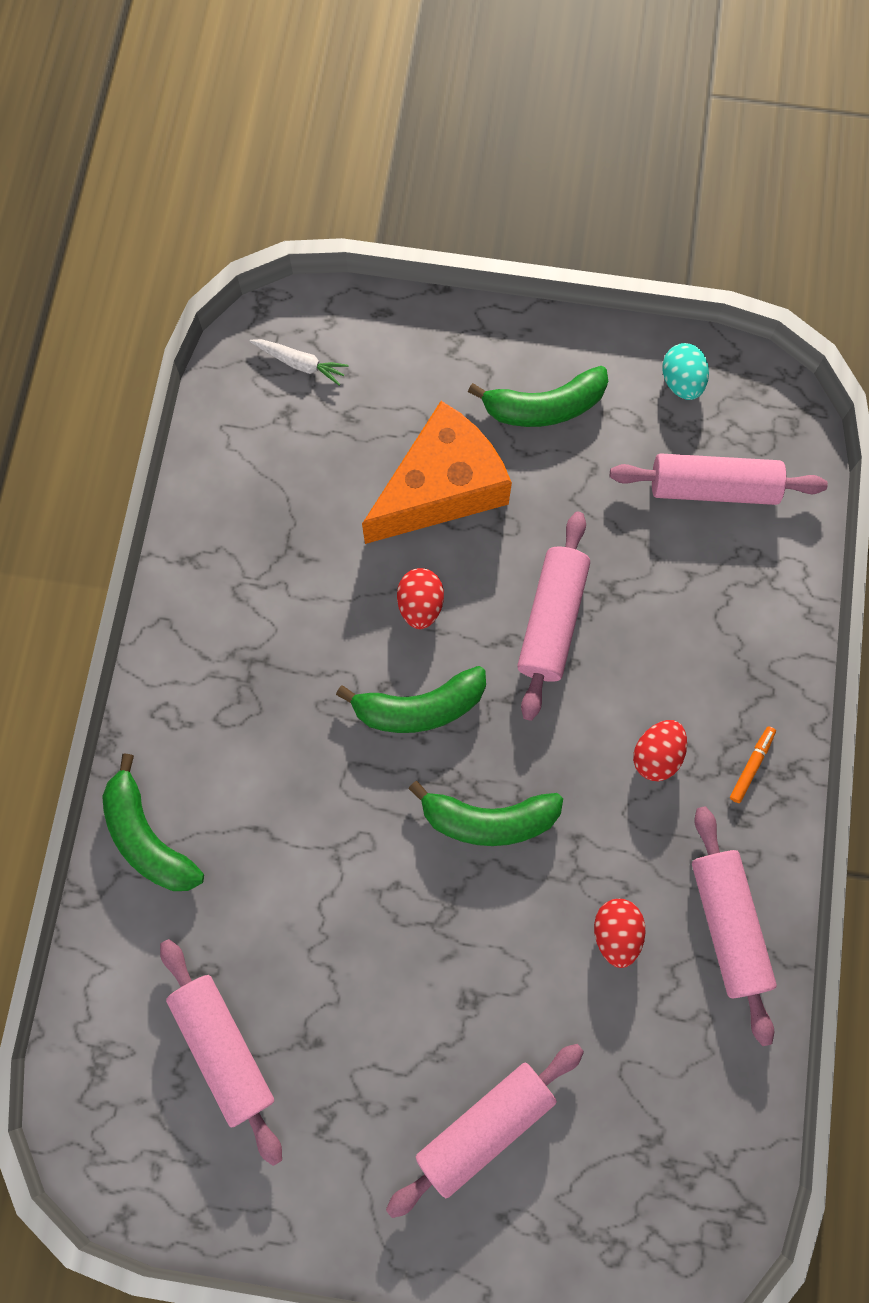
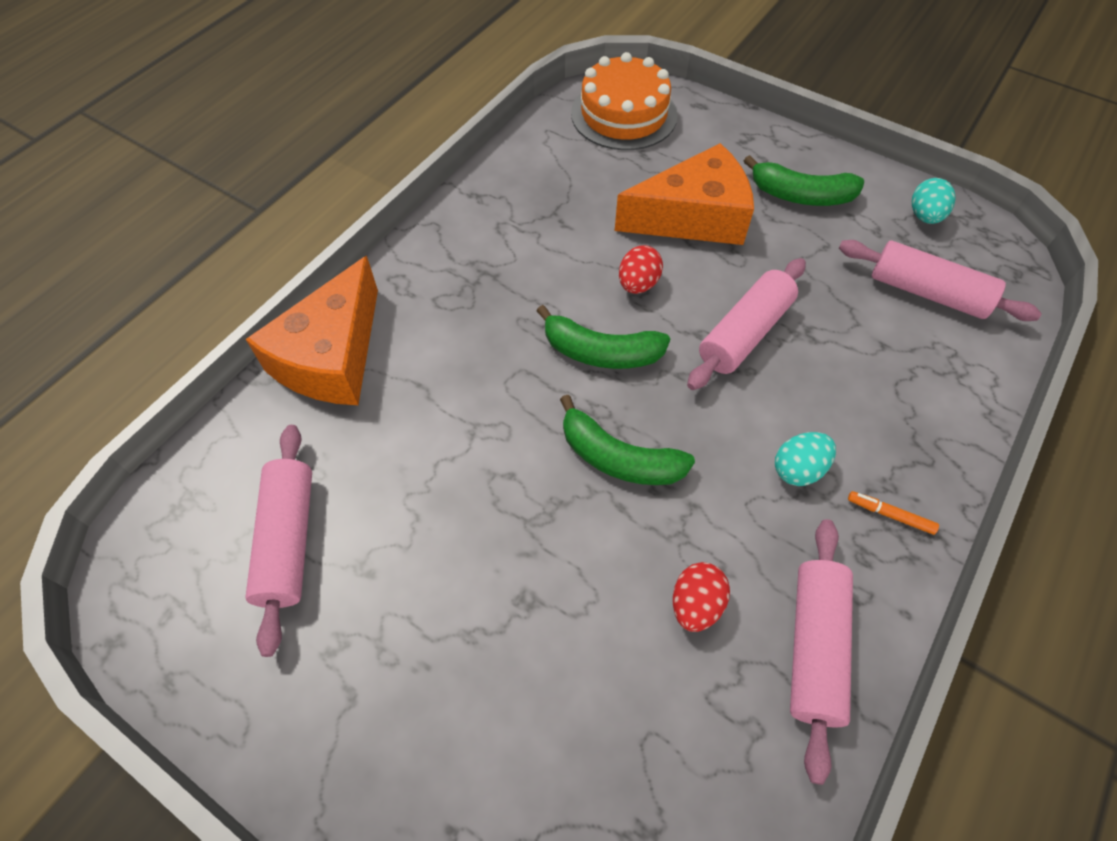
camera: 25 degrees right, 15 degrees down
green banana [102,753,204,891] -> orange cheese [246,256,378,405]
white carrot [249,339,349,386] -> orange cake [571,52,678,150]
pink rolling pin [386,1044,584,1218] -> none
red egg [633,720,687,781] -> turquoise egg [775,432,836,486]
orange marker [730,726,776,803] -> orange marker turned 120 degrees counterclockwise [848,491,939,535]

